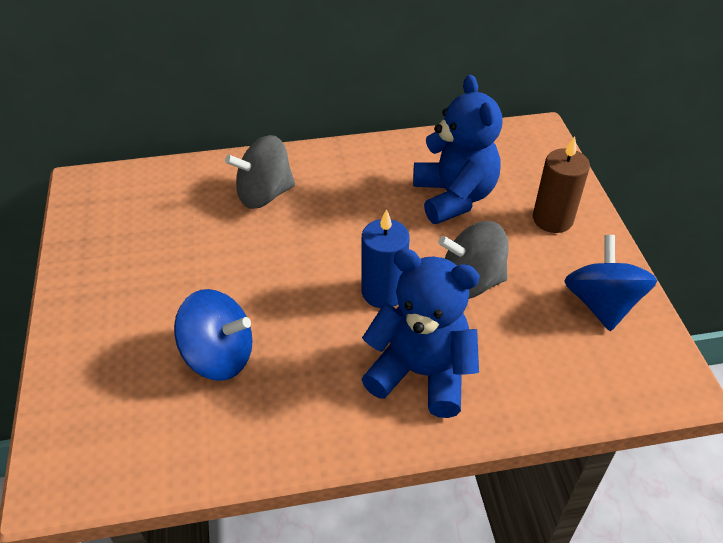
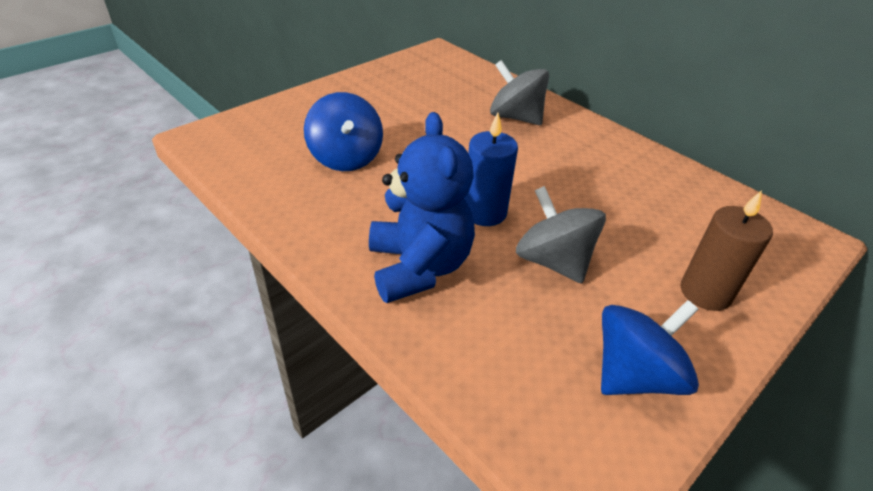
camera: 55 degrees right, 5 degrees down
blue teddy bear [413,75,502,224] -> none

